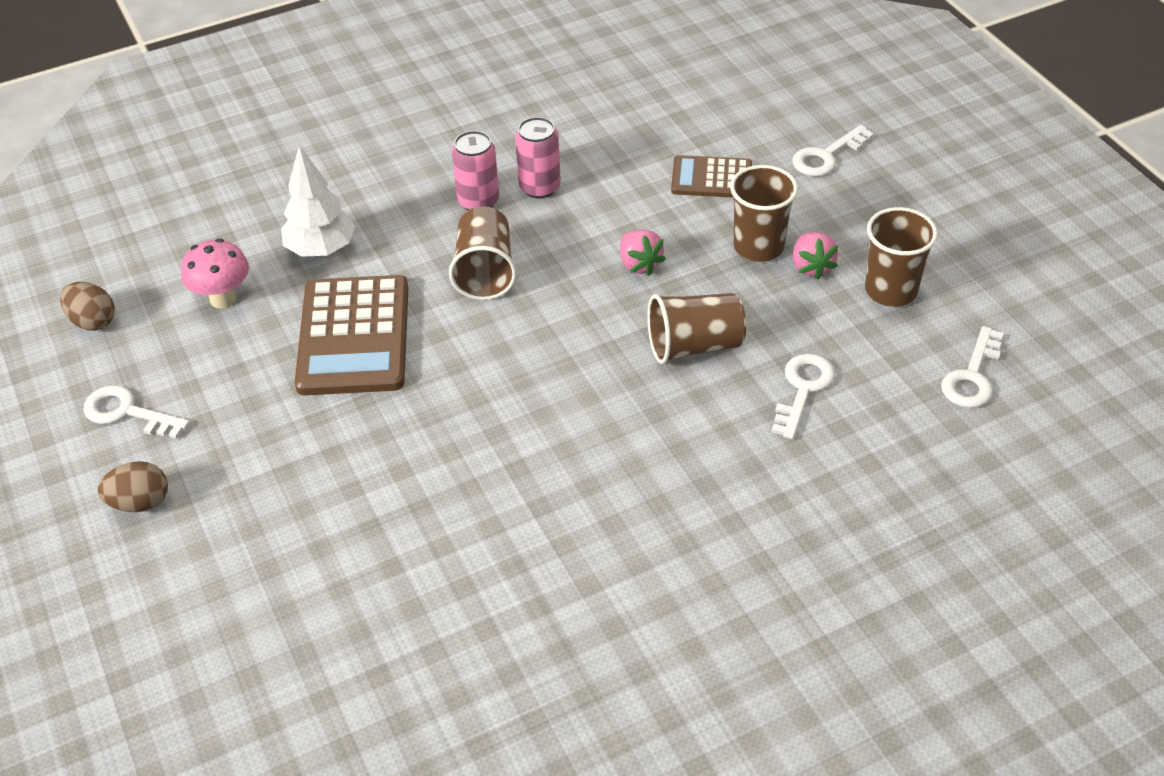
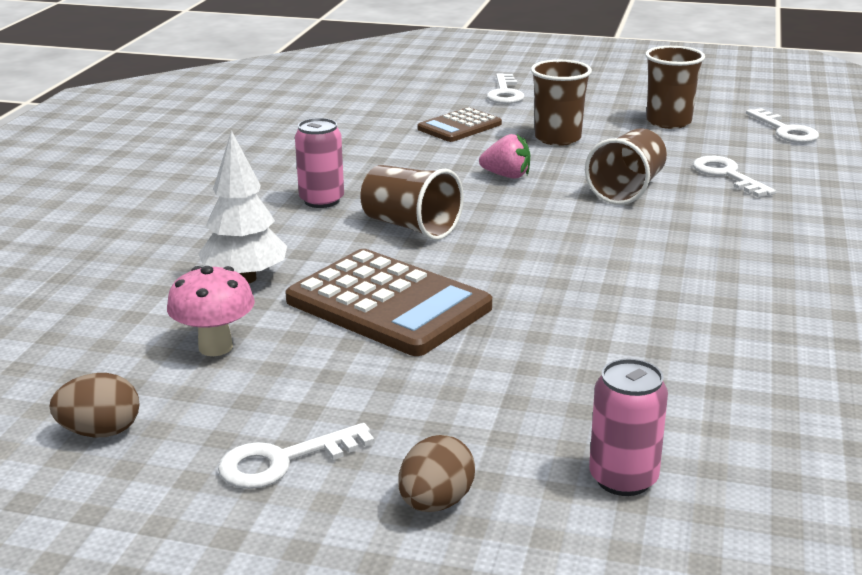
camera: 50 degrees left, 20 degrees down
pink can [515,117,561,199] -> pink can moved to [589,359,668,496]
pink strawberry [793,232,838,279] -> none

